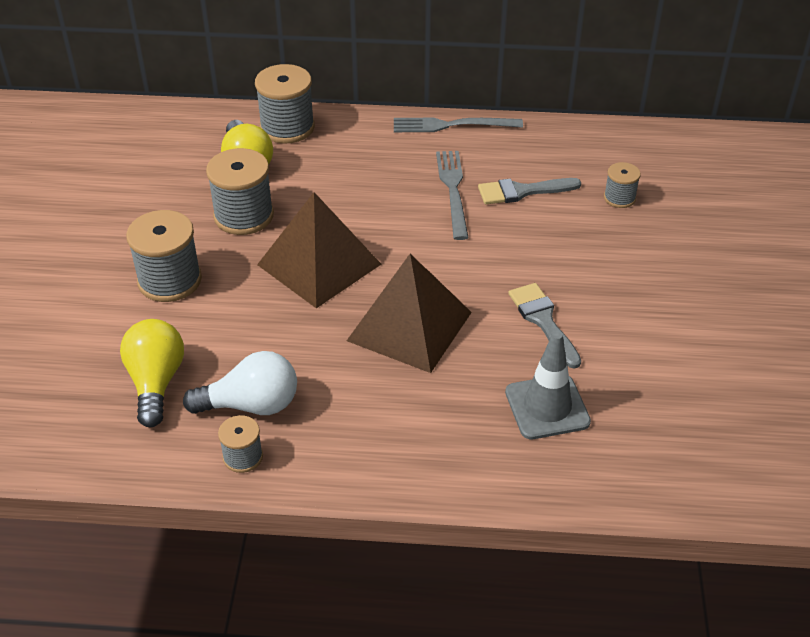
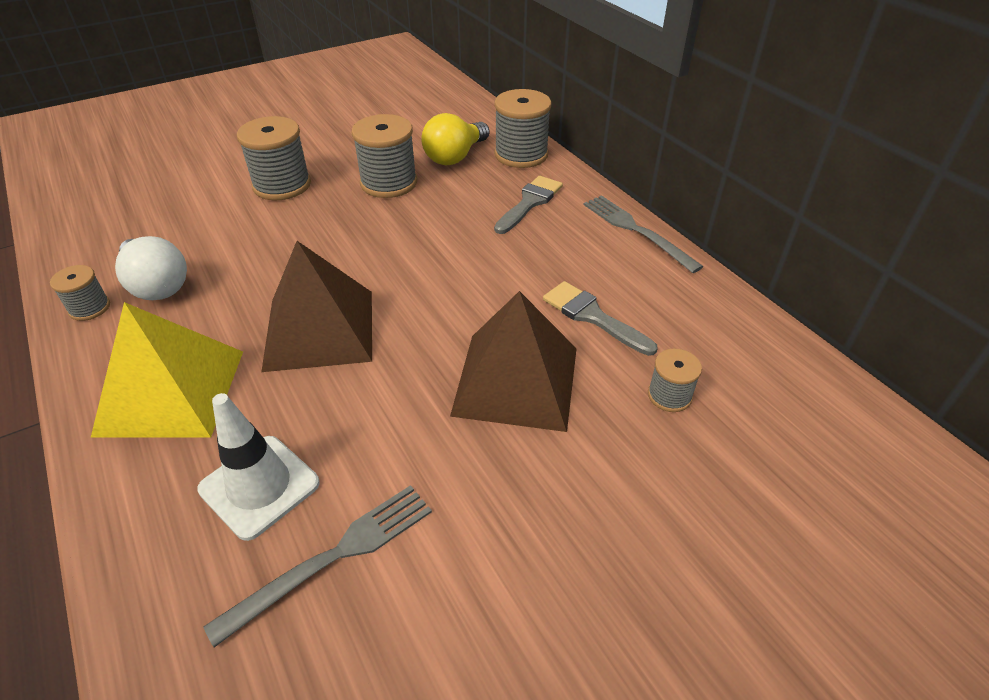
camera: 55 degrees right, 0 degrees up
yellow light bulb [120,319,184,427] -> none
brown pyramid [257,192,381,308] -> brown pyramid moved to [450,291,577,432]
grey fork [436,151,469,240] -> grey fork moved to [203,485,432,647]
grey traffic cone [505,331,591,439] -> white traffic cone [197,393,320,541]
grey brush [508,283,581,369] -> grey brush moved to [494,176,563,234]
none -> yellow pyramid [91,302,243,438]

